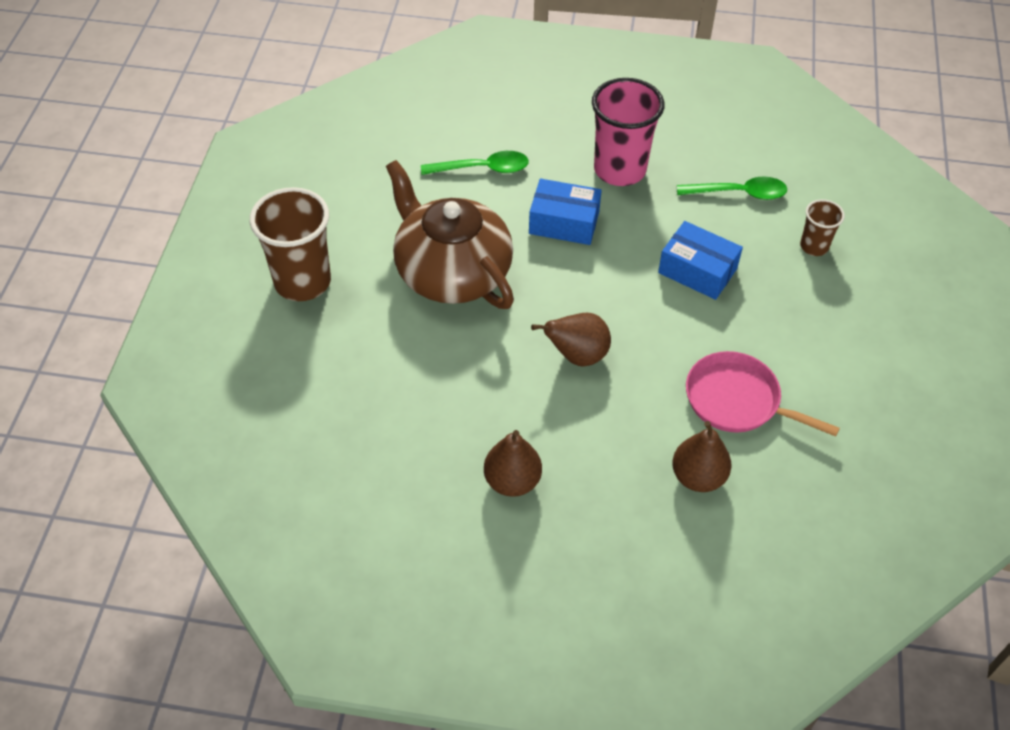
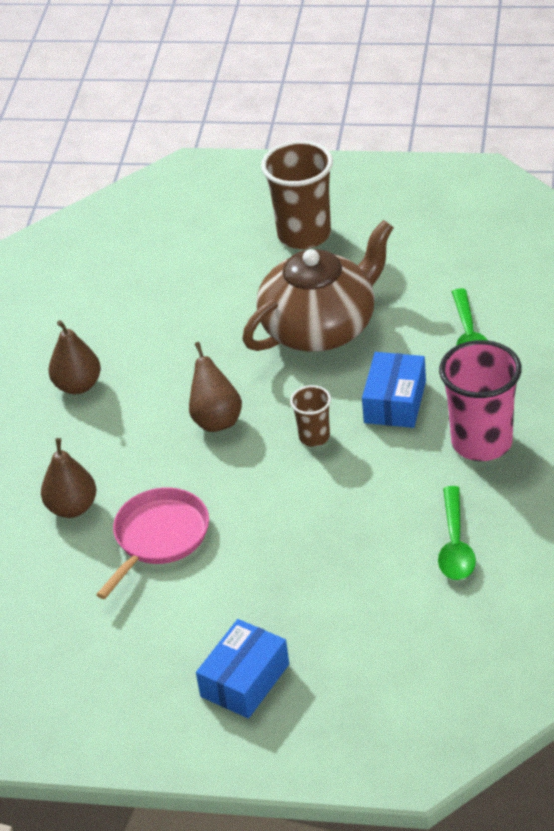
camera: 95 degrees right, 10 degrees down
blue box [658,221,743,300] -> blue box moved to [196,619,289,719]
brown cup [800,199,845,256] -> brown cup moved to [290,385,331,447]

